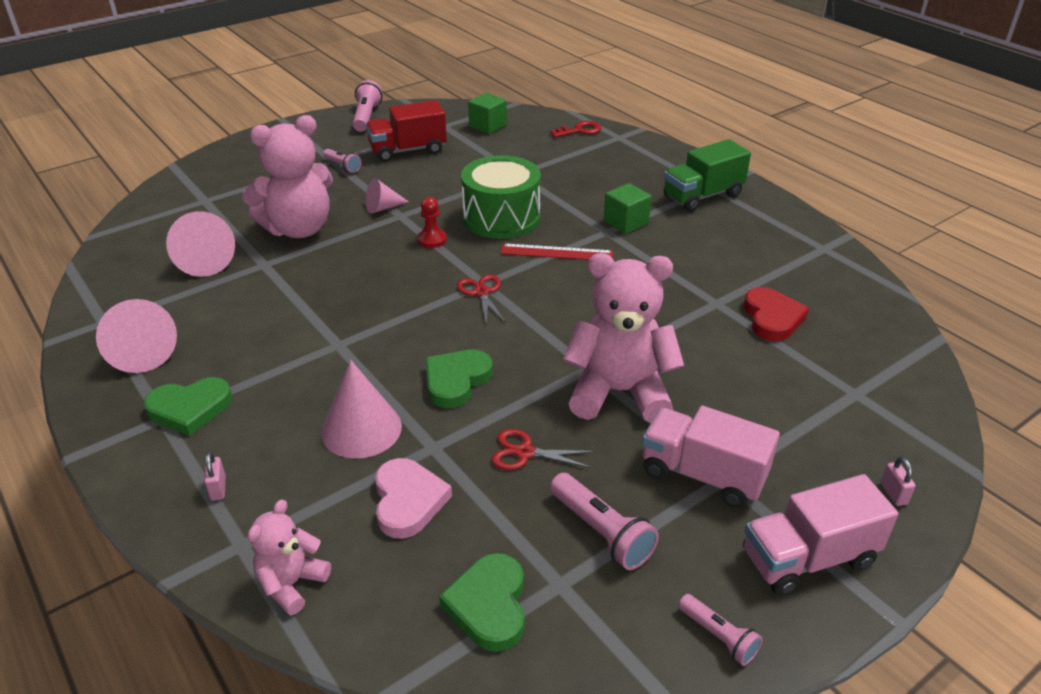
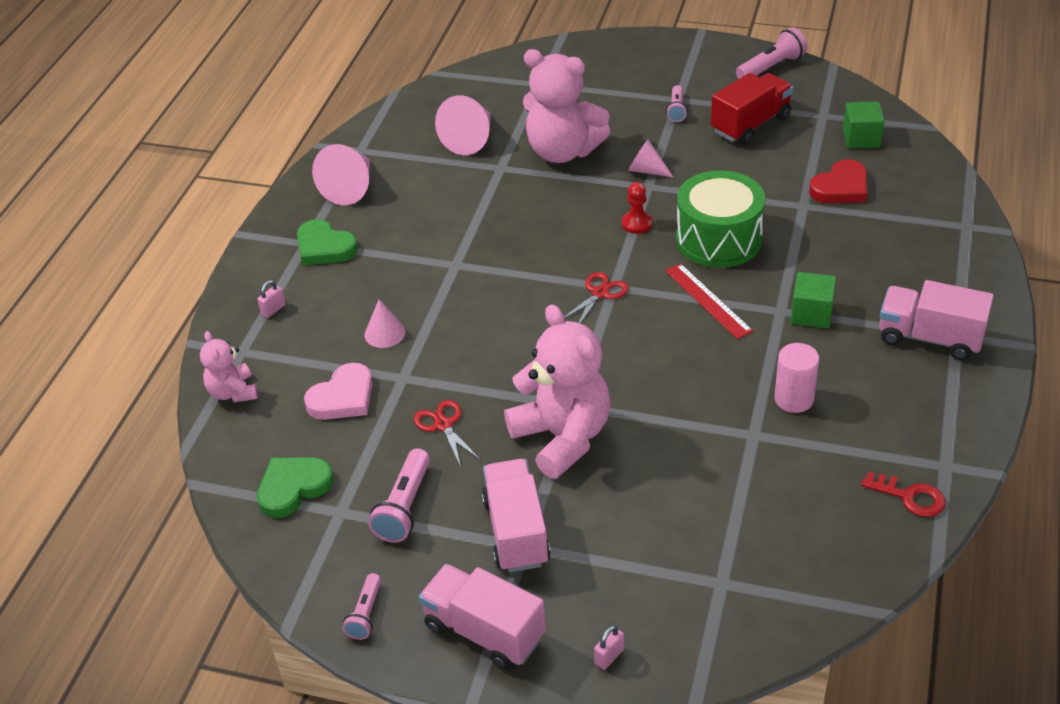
camera: 55 degrees right, 5 degrees up
pink teddy bear [247,499,331,615] -> pink teddy bear turned 105 degrees counterclockwise [200,331,258,402]
pink cone [321,360,402,459] -> pink cone [365,299,405,348], size x0.60
red truck [366,100,447,162] -> red truck turned 105 degrees clockwise [711,73,793,145]
green heart [425,349,492,408] -> none
red key [550,121,601,138] -> red key moved to [861,472,945,517]
green truck [664,139,751,212] -> pink truck [879,280,994,360]
red heart [744,287,809,341] -> red heart moved to [809,159,867,203]
none -> pink cylinder [774,343,819,413]

